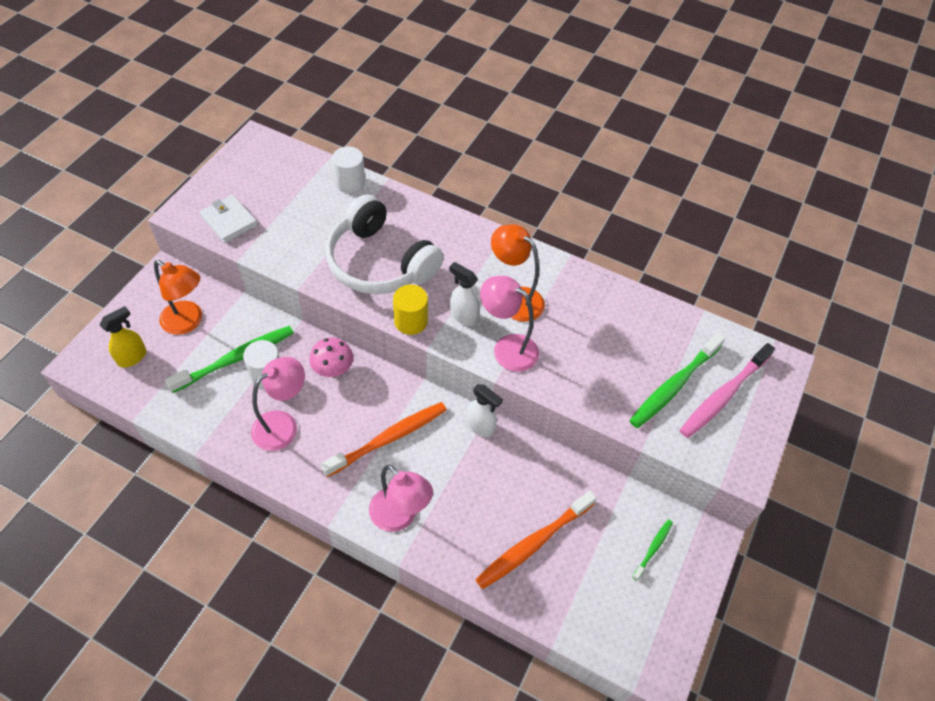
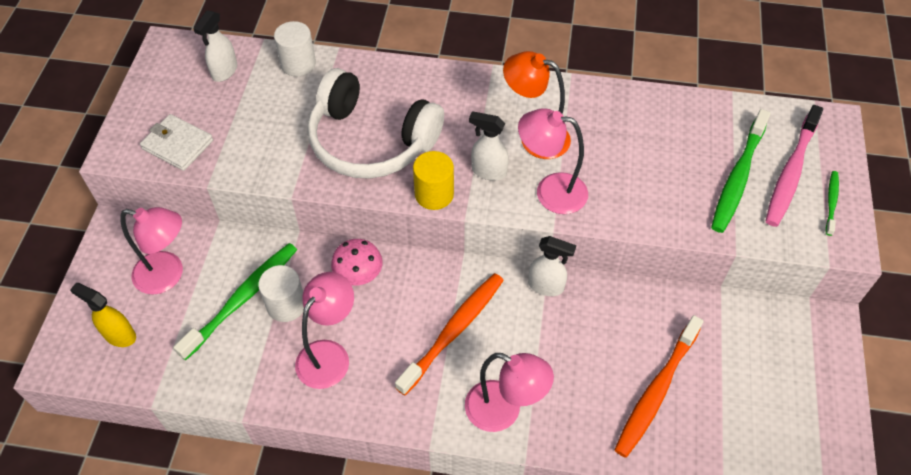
camera: 15 degrees left, 0 degrees up
yellow spray bottle [99,306,147,368] -> yellow spray bottle turned 90 degrees counterclockwise [70,283,136,347]
orange lamp [154,260,202,335] -> pink lamp [120,207,183,295]
green toothbrush [632,519,673,581] -> green toothbrush moved to [826,171,839,236]
none -> white spray bottle [193,10,237,82]

